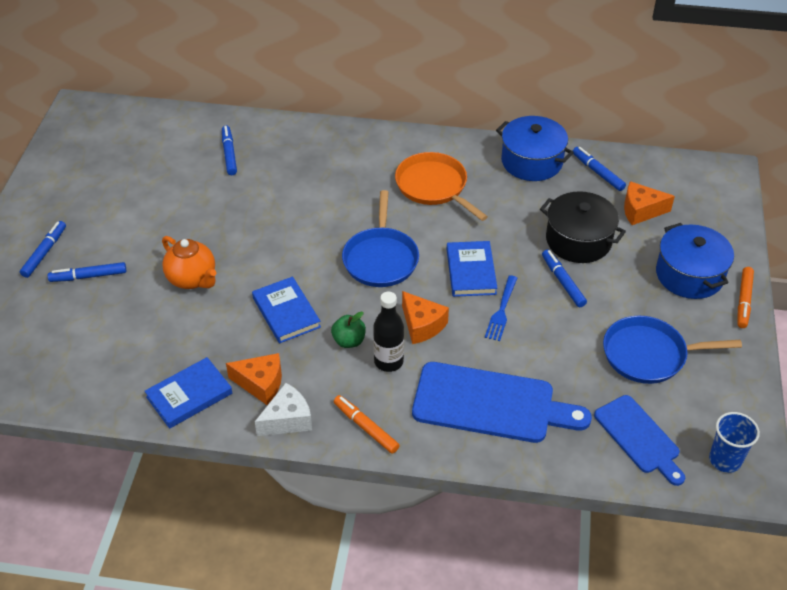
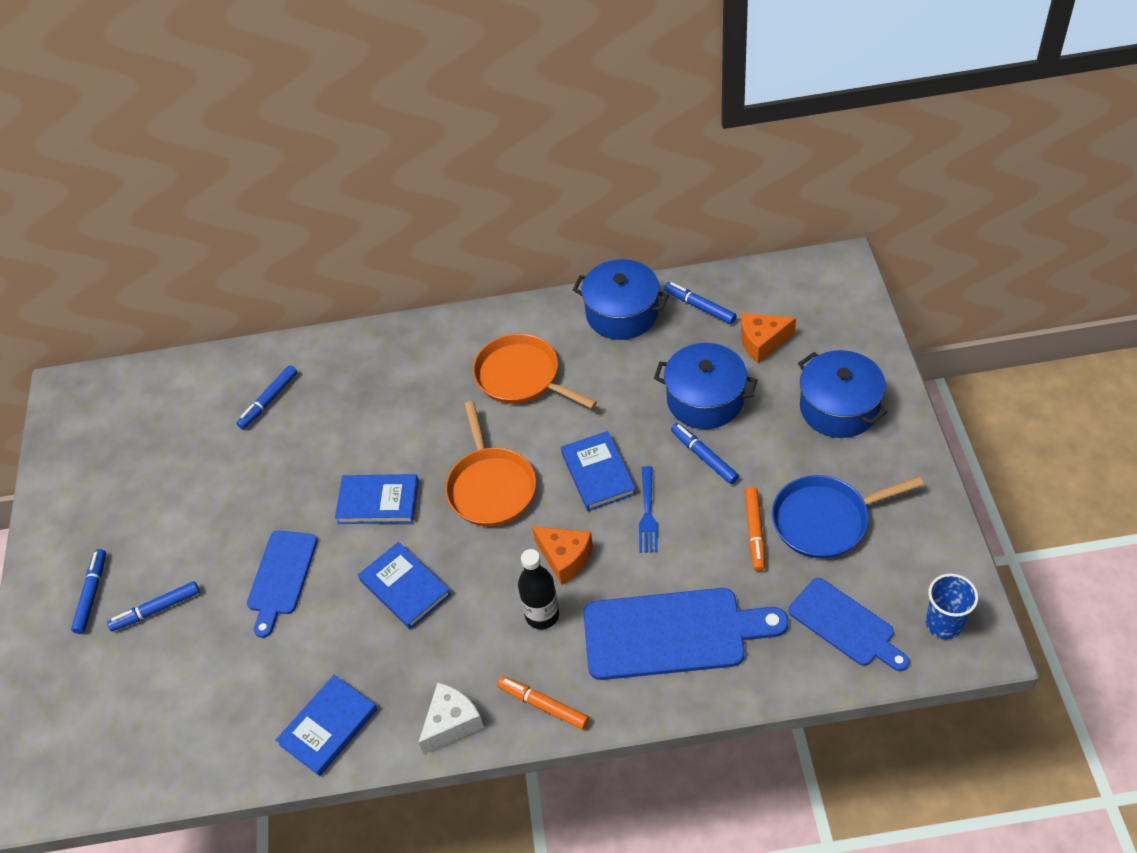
camera: 10 degrees left, 5 degrees up
orange teapot [162,236,216,289] -> blue cutting board [247,531,317,638]
blue marker [222,125,237,175] -> blue marker turned 120 degrees counterclockwise [236,365,298,429]
orange cheese [226,353,282,405] -> none
green apple [331,312,366,348] -> none
blue pan [342,190,419,287] -> orange pan [445,401,536,526]
black pot [540,191,626,263] -> blue pot [654,343,757,429]
orange marker [738,267,754,328] -> orange marker moved to [745,487,765,571]
none -> blue book [335,474,419,524]

